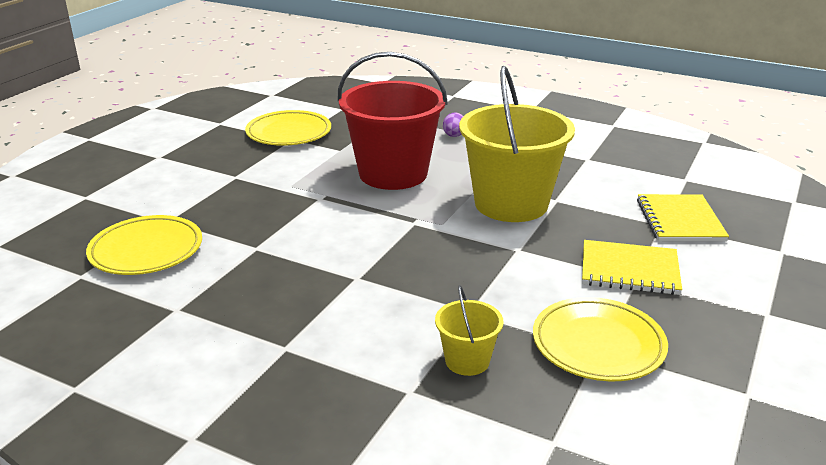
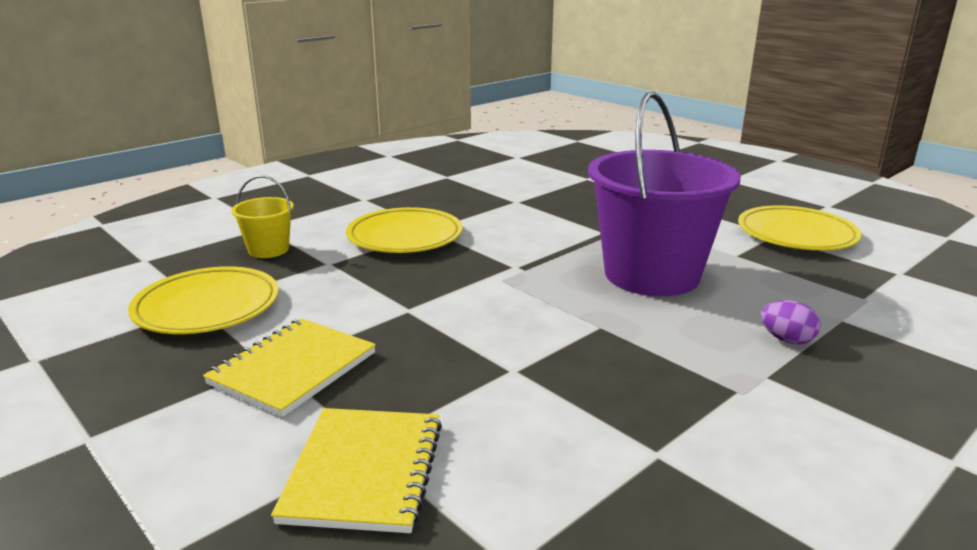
camera: 110 degrees right, 5 degrees down
yellow plate [86,215,202,275] -> yellow plate moved to [346,207,463,253]
red bucket [337,52,448,190] -> purple bucket [588,92,741,296]
yellow bucket [459,66,575,222] -> none
yellow notebook [637,194,729,241] -> yellow notebook turned 75 degrees clockwise [271,408,442,533]

